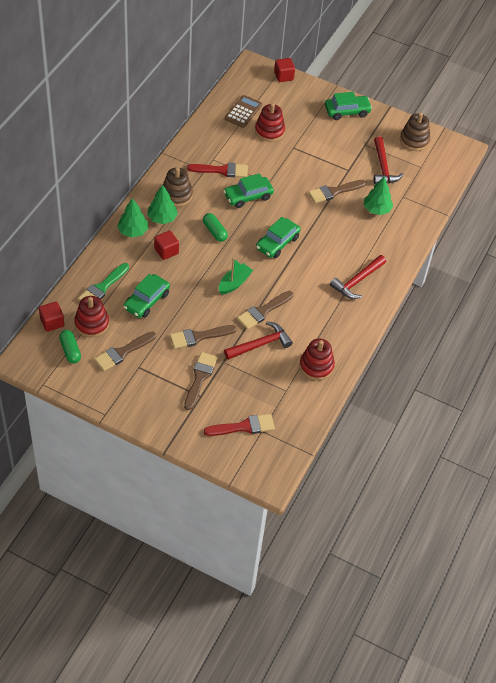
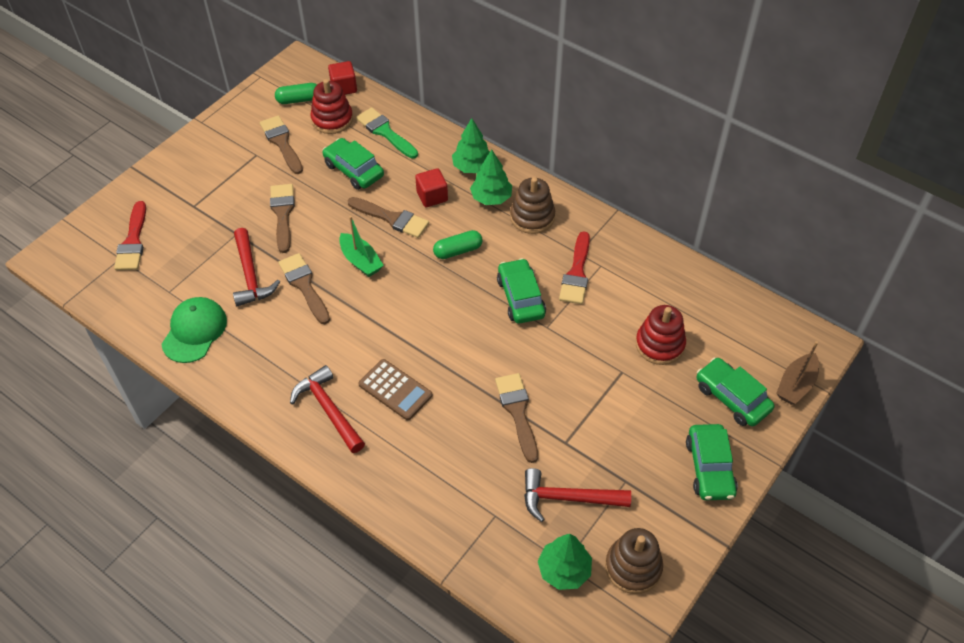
camera: 105 degrees right, 0 degrees up
brown brush [184,352,218,410] -> brown brush moved to [347,197,429,238]
brown calculator [225,95,262,128] -> brown calculator moved to [359,359,432,420]
green car [256,217,301,258] -> green car moved to [696,357,774,427]
red cube [274,58,295,82] -> brown boat [776,341,819,405]
red stacking toy [299,339,335,380] -> green cap [161,297,227,363]
green tree [364,176,393,215] -> green tree moved to [538,534,592,590]

